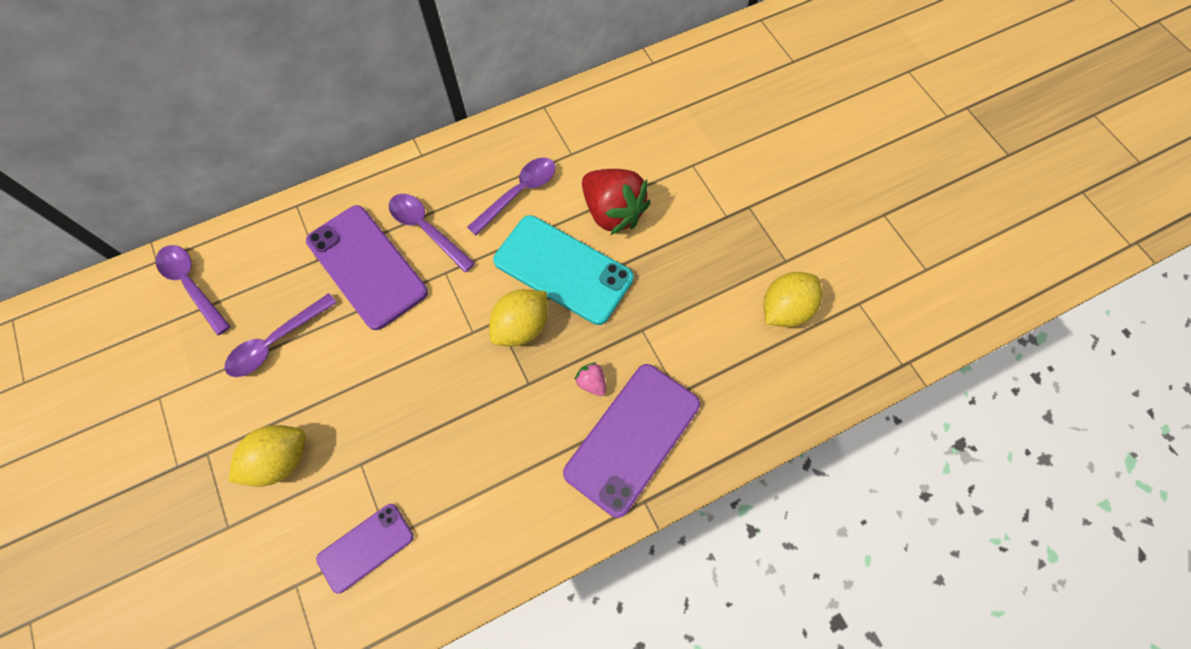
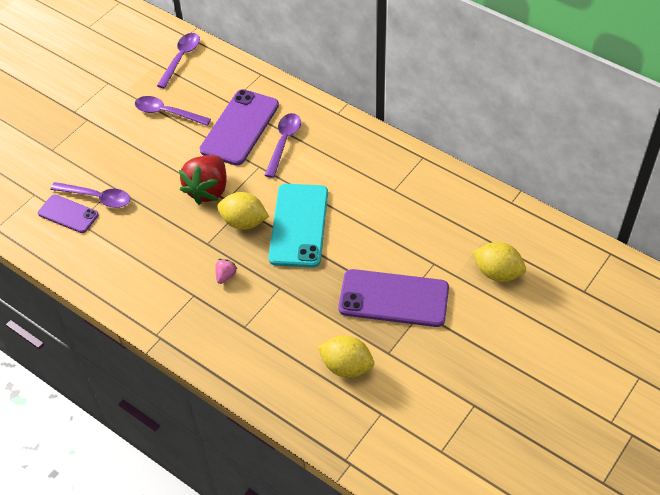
camera: 65 degrees right, 15 degrees down
yellow lemon [229,425,306,487] -> yellow lemon moved to [472,242,526,282]
purple spoon [467,157,556,235] -> purple spoon moved to [50,182,130,208]
purple phone [563,364,700,518] -> purple phone moved to [338,269,449,327]
red strawberry [582,169,651,235] -> red strawberry moved to [179,155,227,205]

